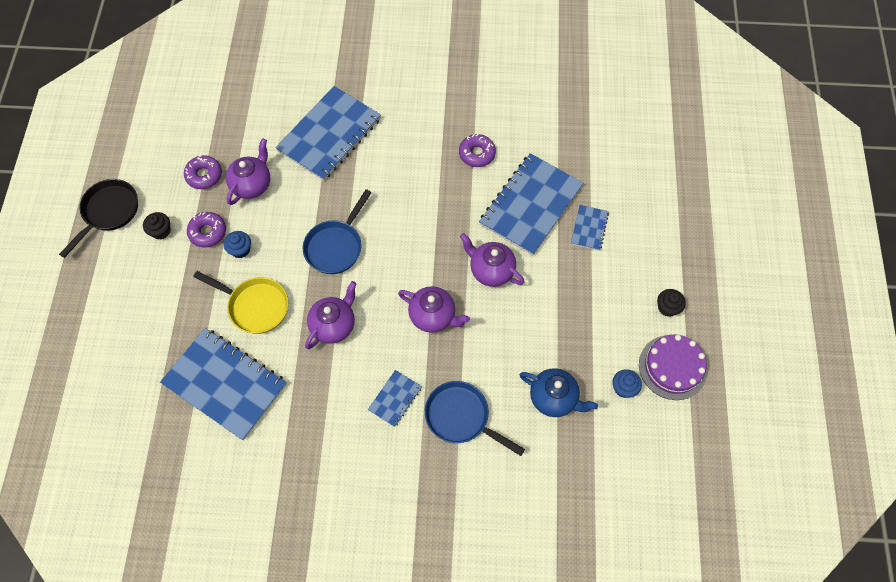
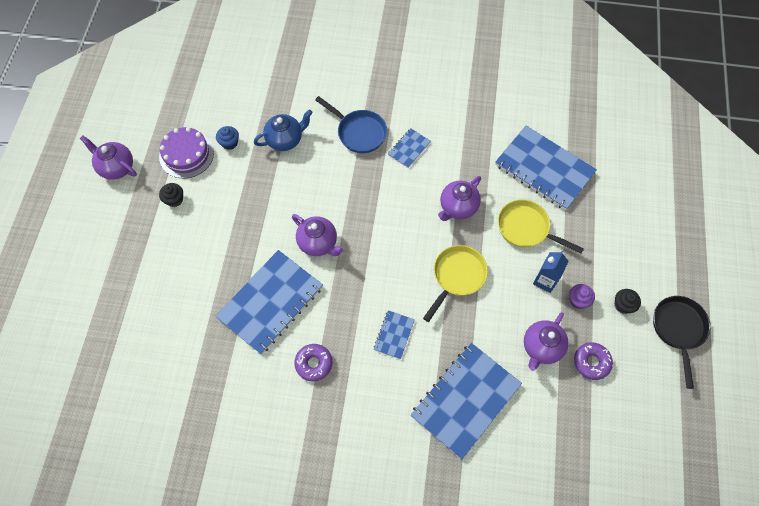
camera: 175 degrees left, 0 degrees up
black pan [59,179,138,258] -> black pan turned 150 degrees clockwise [653,296,710,389]
purple donut [187,212,226,248] -> purple cupcake [569,284,595,309]
blue cupcake [224,231,251,258] -> blue carton [533,251,569,293]
blue pan [303,189,372,274] -> yellow pan [423,245,488,322]
purple teapot [398,286,470,333] -> purple teapot moved to [80,135,137,180]
blue teapot [519,368,598,417] -> blue teapot turned 120 degrees clockwise [254,110,312,151]
blue notebook [571,205,609,251] -> blue notebook moved to [373,310,415,359]

